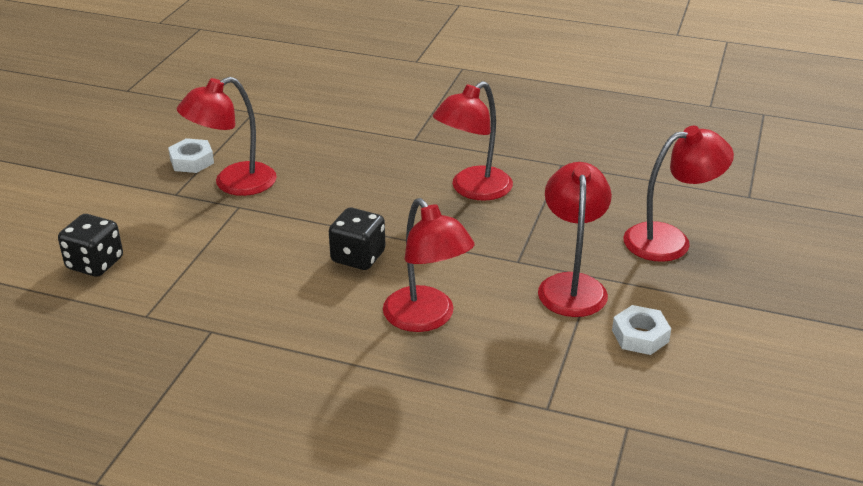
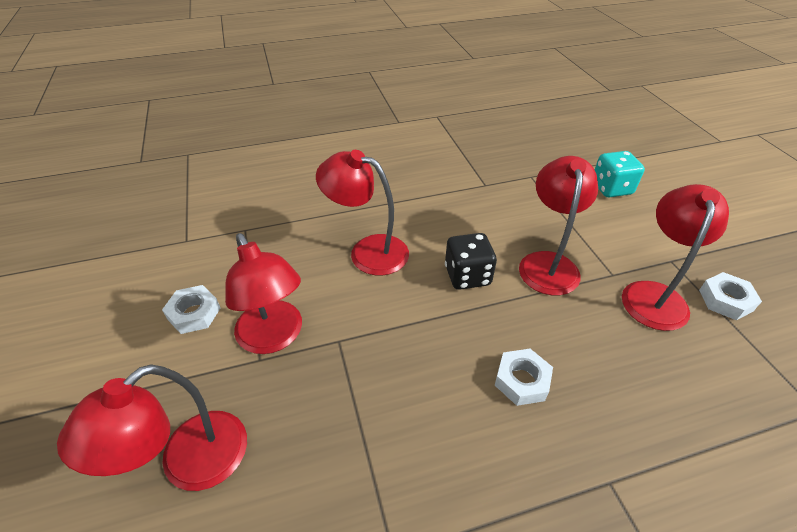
camera: 145 degrees right, 10 degrees up
black dice [58,214,123,277] -> turquoise dice [595,151,645,197]
red lamp [433,81,513,201] -> red lamp moved to [519,156,598,295]
none -> white nut [495,349,553,406]

